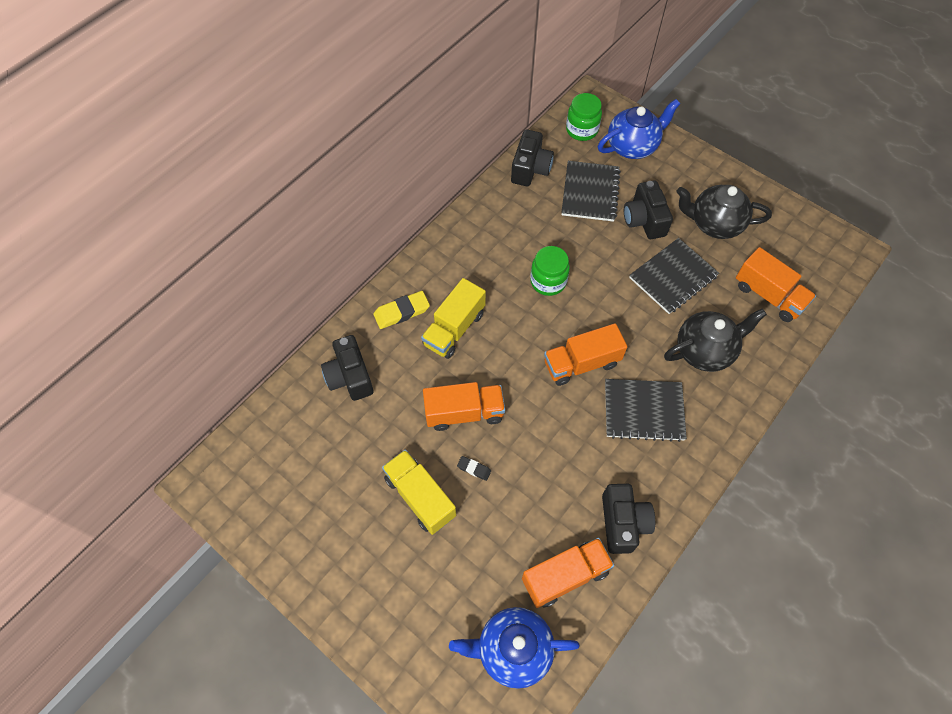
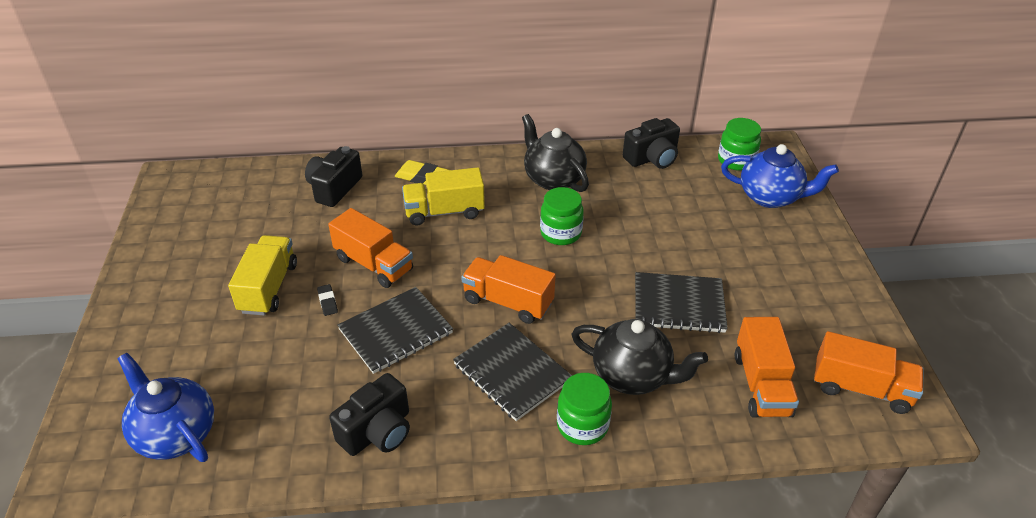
camera: 45 degrees right, 20 degrees down
orange truck [522,538,614,608] -> orange truck moved to [814,331,923,414]
black notebook [561,161,621,222] -> black notebook moved to [338,287,453,374]
black camera [624,180,673,239] -> none
black teapot [677,185,772,239] -> black teapot moved to [522,114,589,192]
none -> green jar [557,373,612,445]

